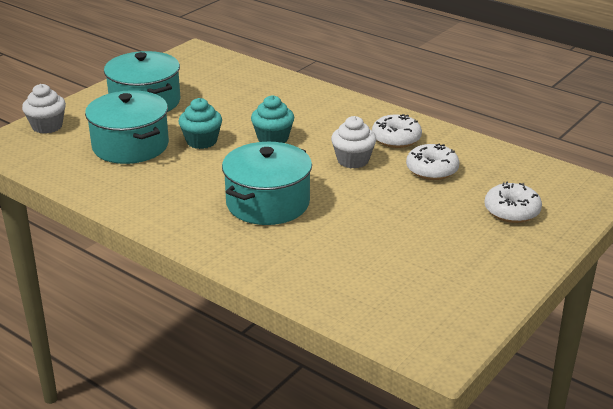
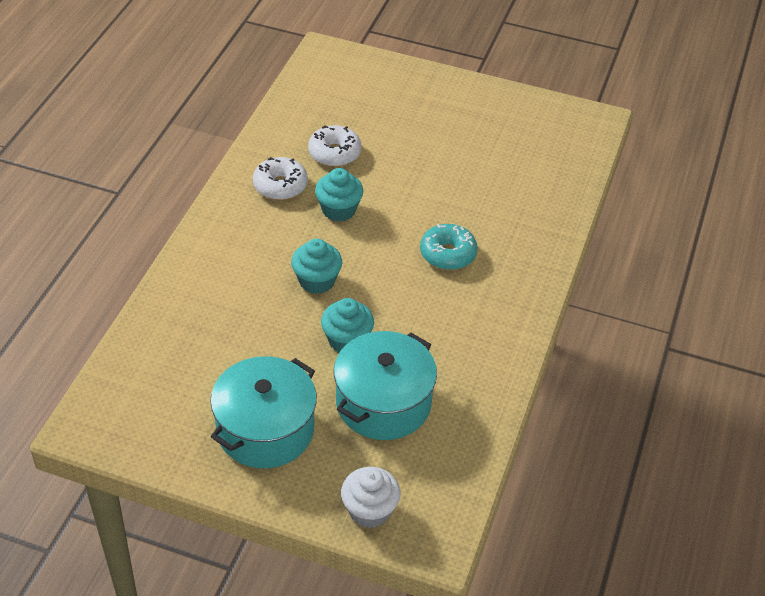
camera: 110 degrees left, 15 degrees up
turquoise pot [222,142,312,225] -> turquoise donut [420,224,478,270]
white cupcake [331,116,376,169] -> turquoise cupcake [315,168,363,222]
white donut [484,181,542,223] -> none

